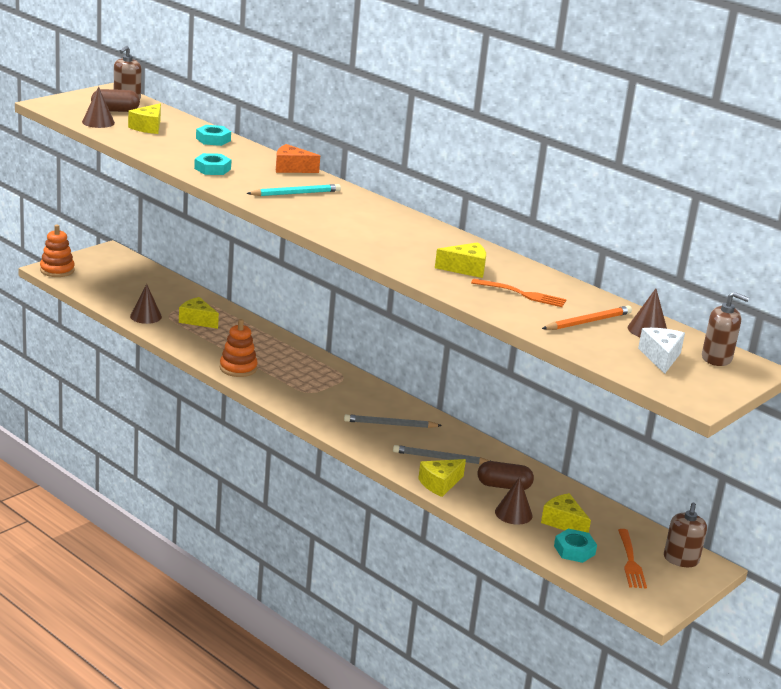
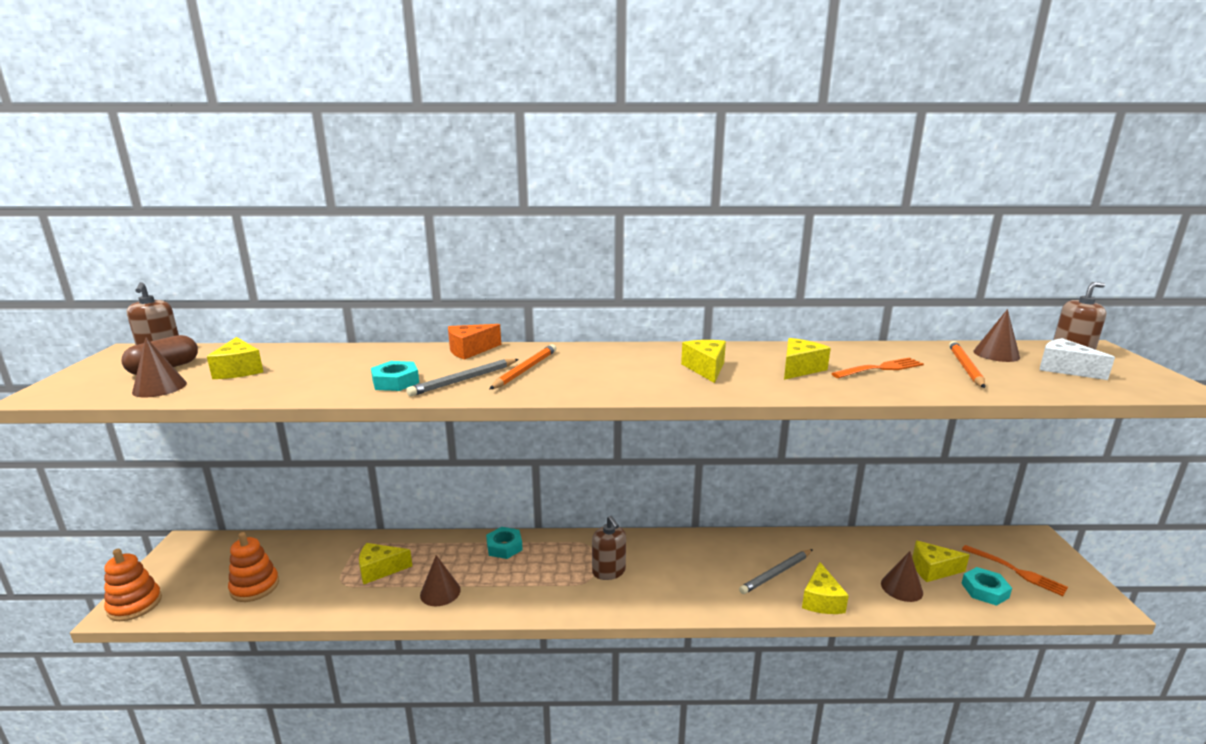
camera: 40 degrees left, 5 degrees down
brown cone [130,284,162,324] -> brown cone moved to [420,555,461,606]
turquoise nut [196,125,231,146] -> turquoise nut moved to [486,527,523,559]
orange stacking toy [220,319,258,377] -> orange stacking toy moved to [228,532,279,602]
turquoise pencil [246,184,341,196] -> orange pencil [489,344,556,390]
grey pencil [344,414,442,428] -> grey pencil moved to [406,359,519,396]
brown capsule [478,461,534,490] -> none
brown soap dispenser [664,503,707,567] -> brown soap dispenser moved to [592,516,626,580]
none -> yellow cheese [681,340,726,383]

